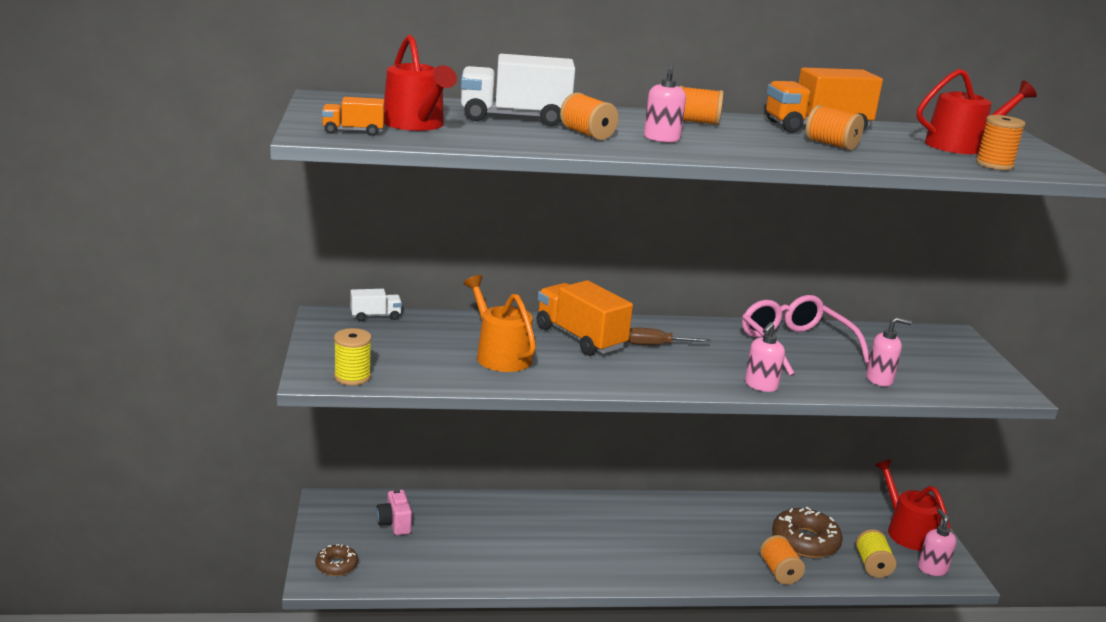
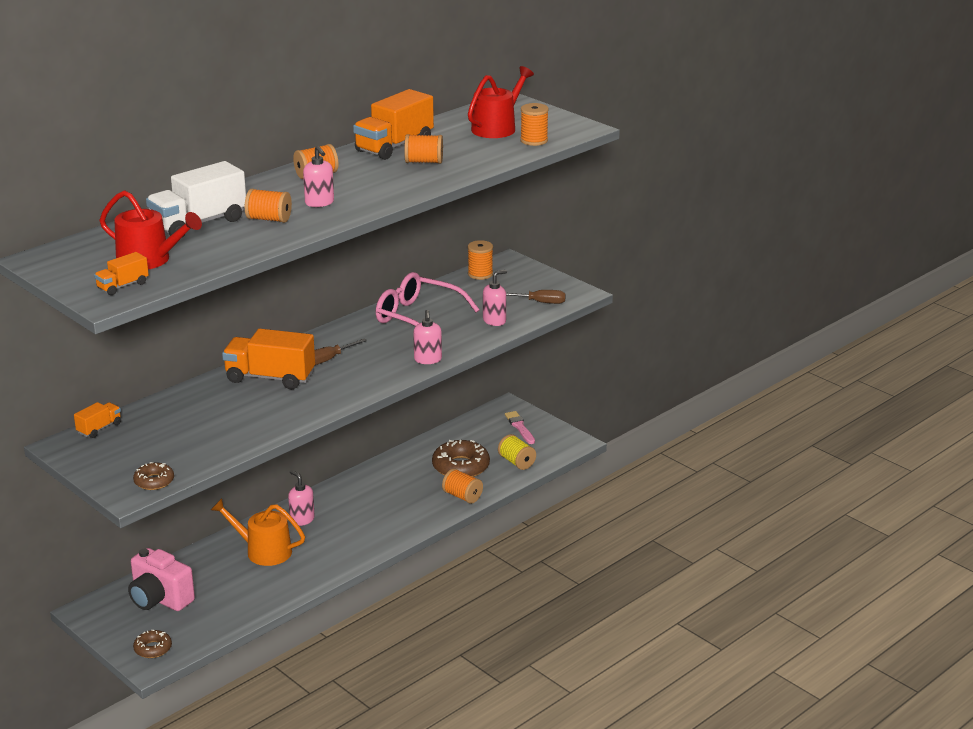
camera: 35 degrees left, 5 degrees up
yellow spool [334,328,372,385] -> brown donut [133,462,174,490]
white truck [350,289,402,321] -> orange truck [74,402,121,438]
pink camera [376,489,412,535] -> pink camera [128,548,195,611], size x1.67
orange watering can [463,275,536,372] -> orange watering can moved to [211,498,305,566]
red watering can [875,459,951,551] -> pink brush [505,411,535,444]
pink soap dispenser [918,509,957,576] -> pink soap dispenser moved to [288,470,315,526]
none -> orange spool [468,240,493,280]
none -> brown screwdriver [506,290,566,304]

